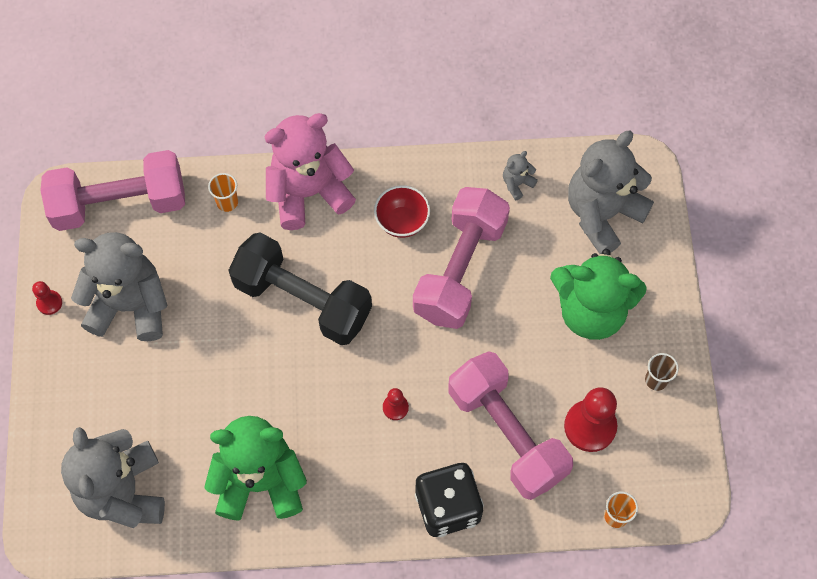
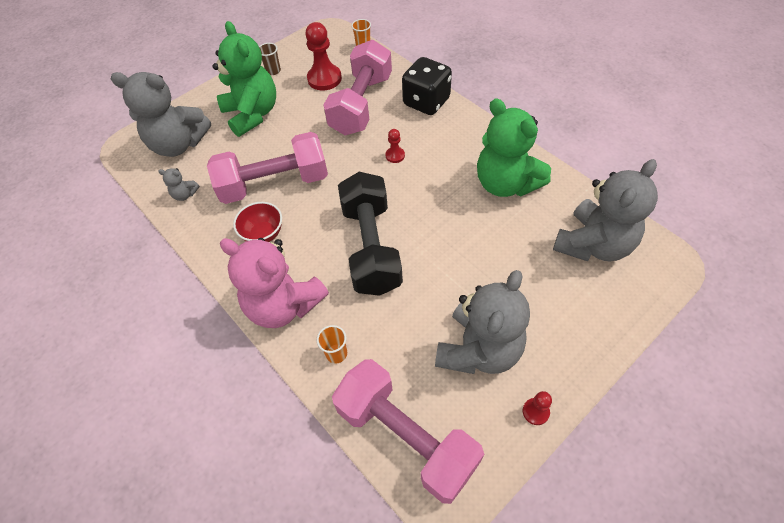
camera: 125 degrees left, 10 degrees down
grey teddy bear [71,232,168,341] -> grey teddy bear turned 120 degrees counterclockwise [435,270,530,374]

